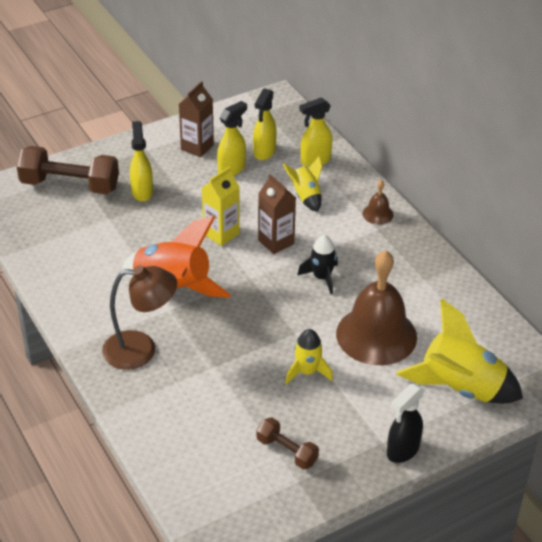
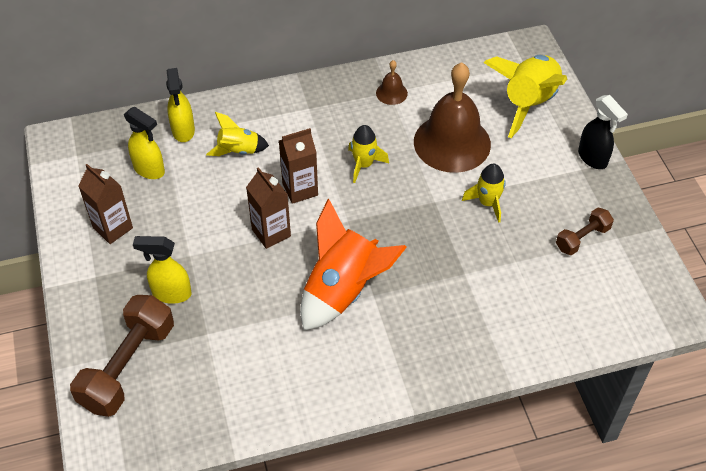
camera: 75 degrees left, 10 degrees up
brown lamp [102,265,177,370] -> none
yellow carton [202,167,240,246] -> brown carton [246,167,291,249]
yellow spray bottle [217,101,247,176] -> none
black rocket [297,235,338,294] -> yellow rocket [348,125,389,183]
brown bell [363,180,394,225] -> brown bell moved to [376,60,408,105]

